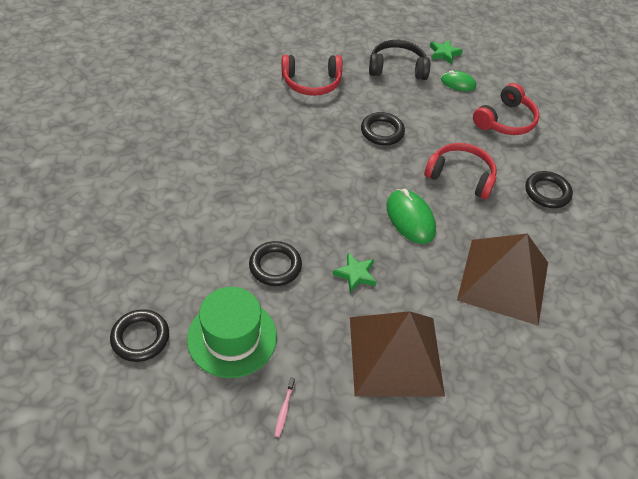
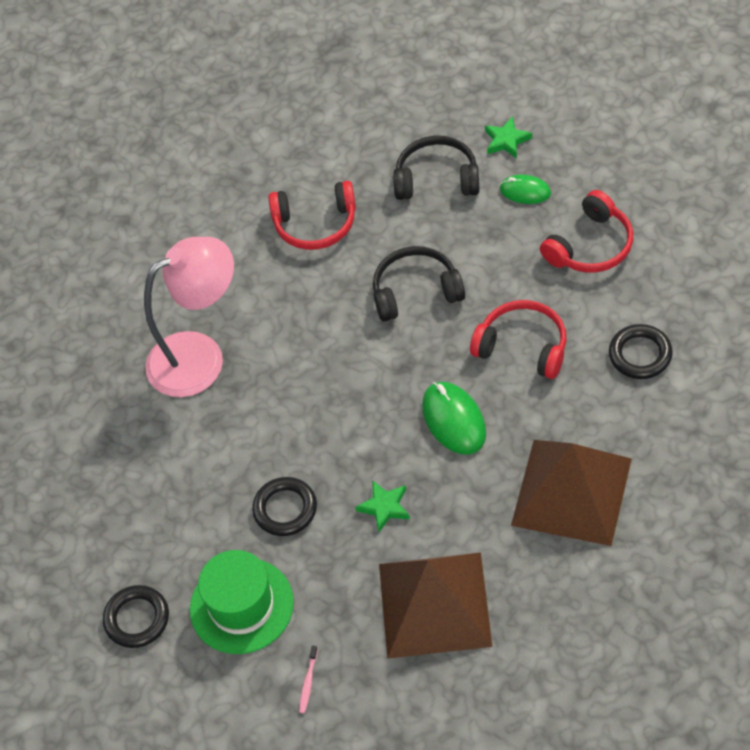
camera: 10 degrees right, 5 degrees up
black ring [361,112,405,145] -> black headphones [373,246,465,322]
none -> pink lamp [144,237,234,397]

